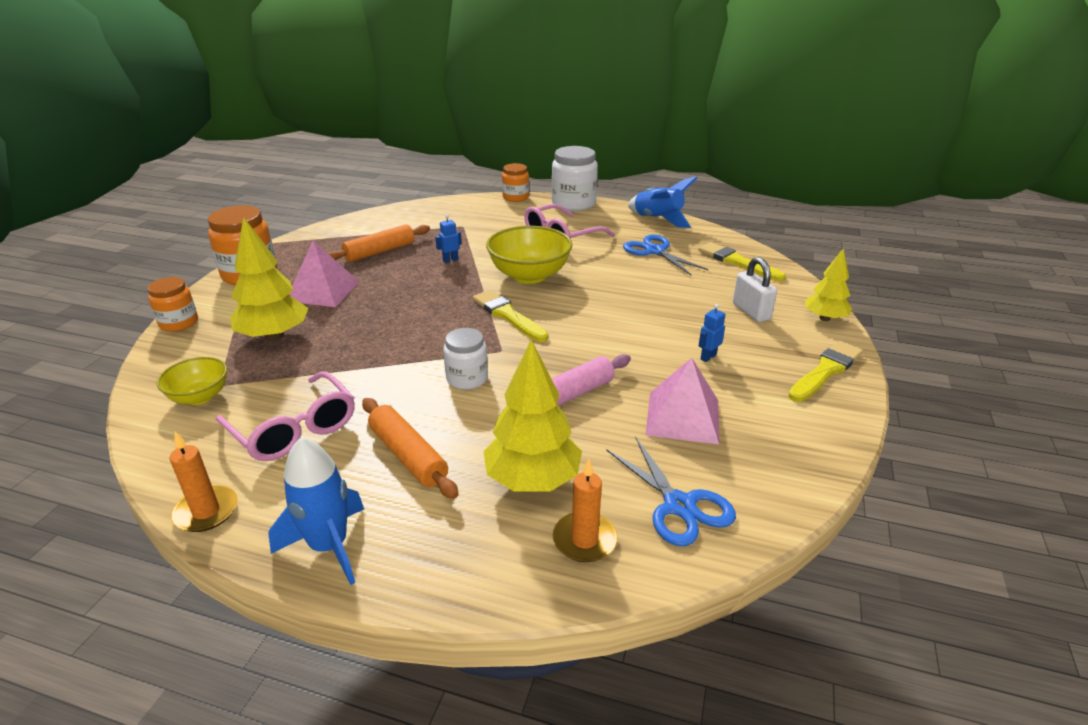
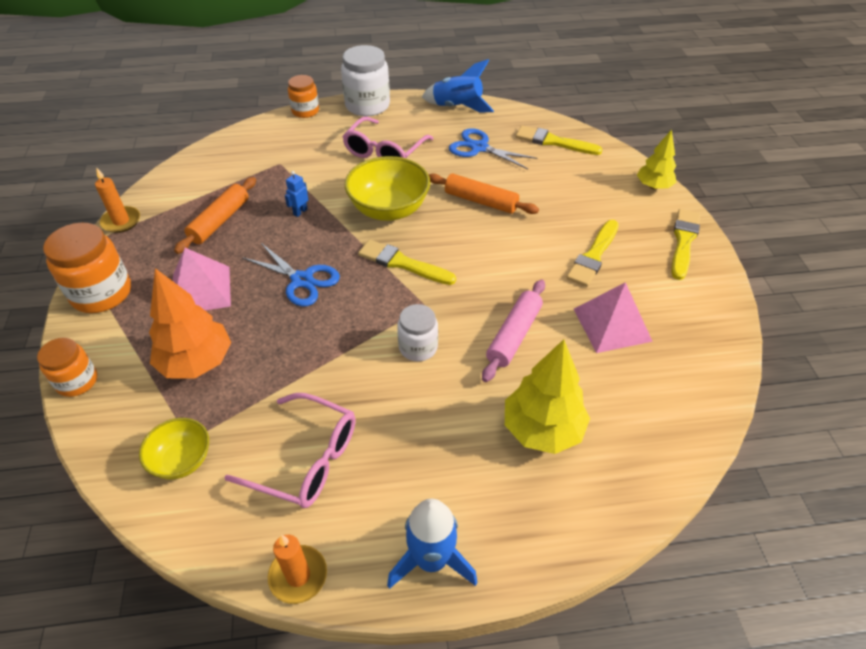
camera: 25 degrees left, 15 degrees up
yellow tree [230,217,308,341] -> orange tree [149,268,231,379]
orange rolling pin [362,398,459,499] -> orange rolling pin moved to [428,173,539,214]
orange candle [553,458,618,562] -> orange candle moved to [95,167,140,233]
blue scissors [606,436,736,546] -> blue scissors moved to [242,243,340,306]
blue robot [699,304,725,362] -> yellow brush [566,220,619,287]
white padlock [733,257,777,322] -> none

